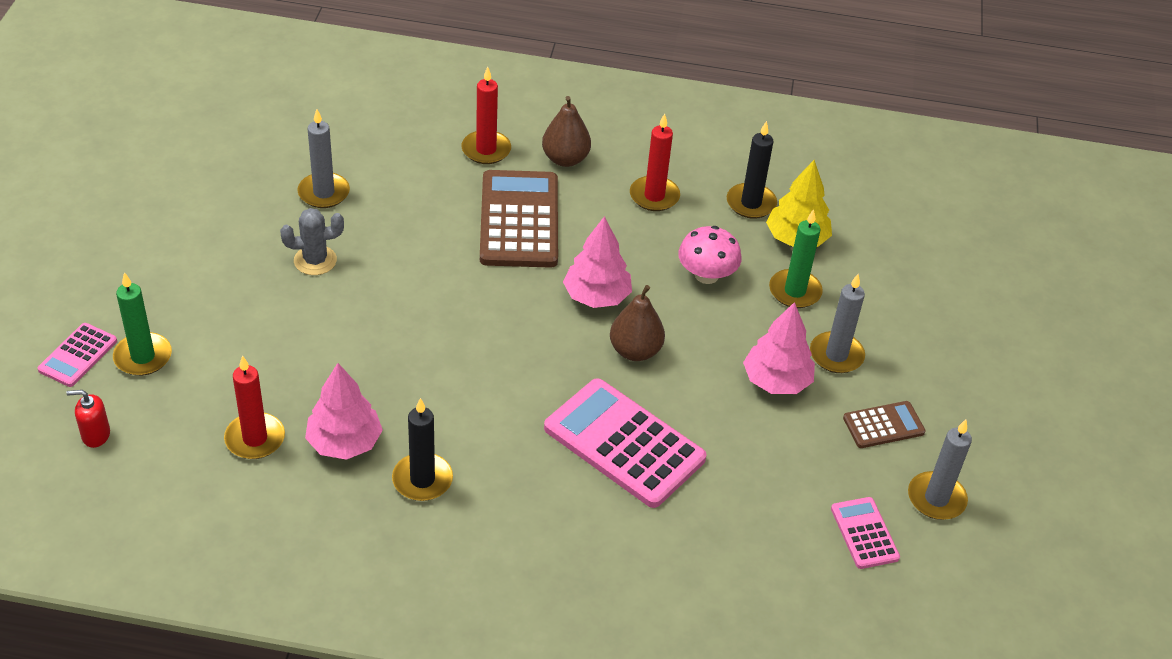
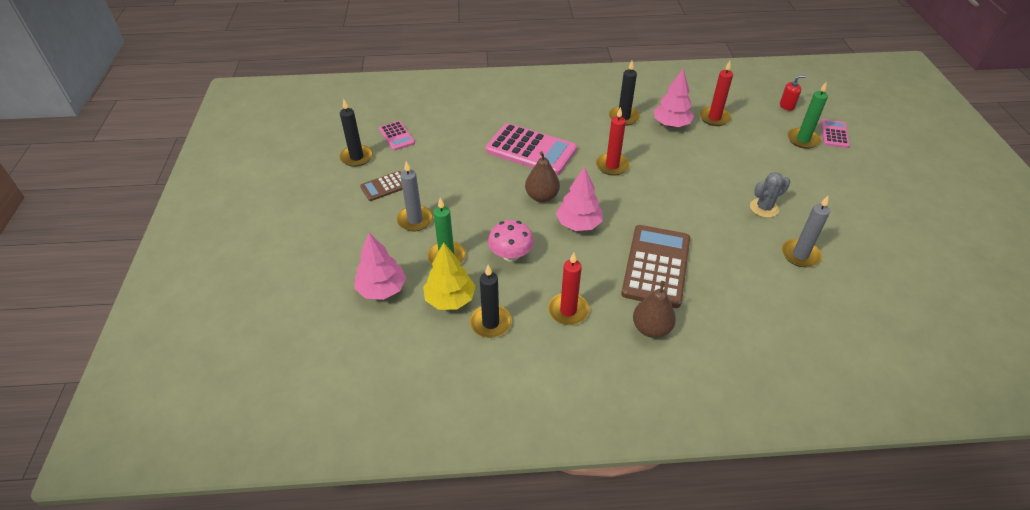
camera: 170 degrees right, 0 degrees up
red candle [461,67,511,164] -> red candle moved to [596,107,630,175]
brown calculator [480,170,558,268] -> brown calculator turned 150 degrees counterclockwise [621,225,690,308]
pink tree [743,302,815,394] -> pink tree moved to [354,233,406,300]
grey candle [908,420,972,520] -> black candle [340,99,373,167]

